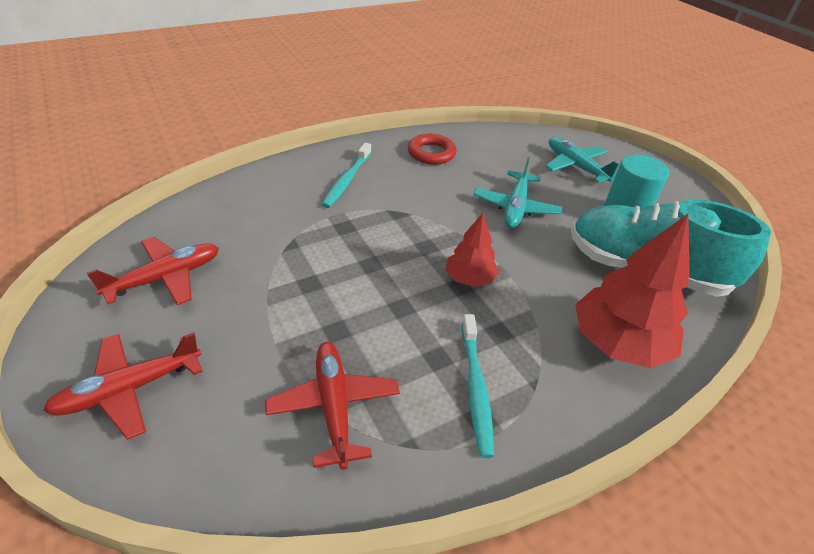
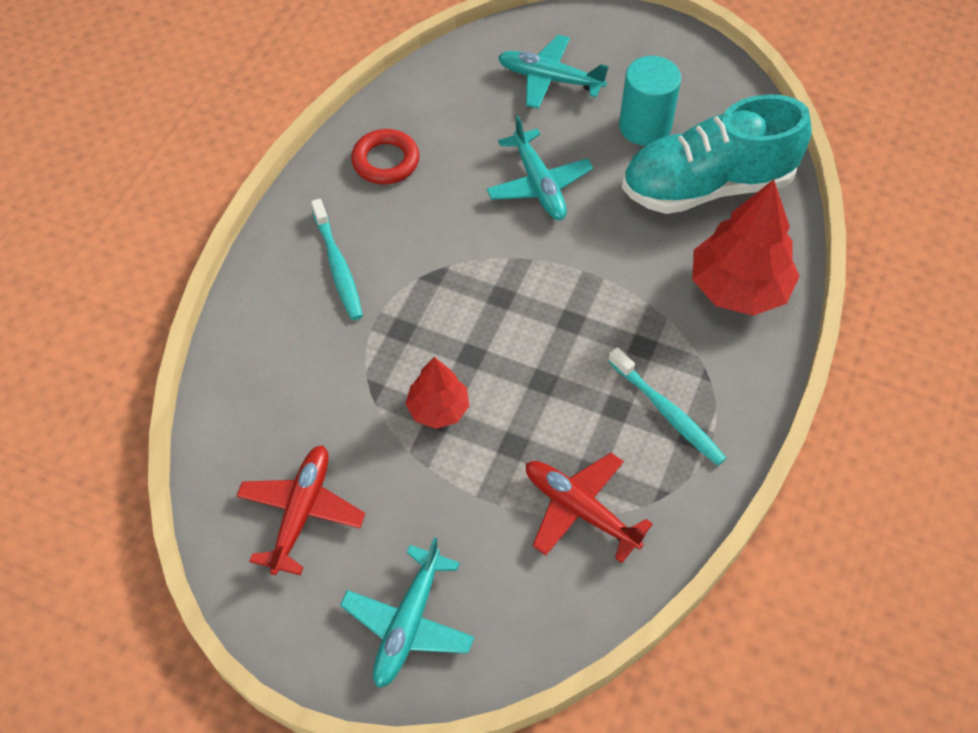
camera: 35 degrees left, 15 degrees up
red plane [43,332,203,440] -> turquoise plane [340,537,474,688]
red tree [446,213,499,287] -> red tree moved to [406,357,469,429]

